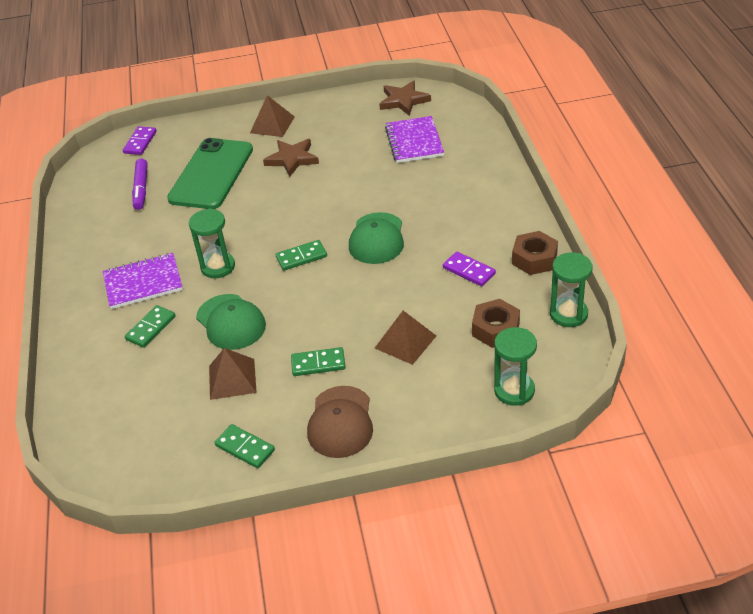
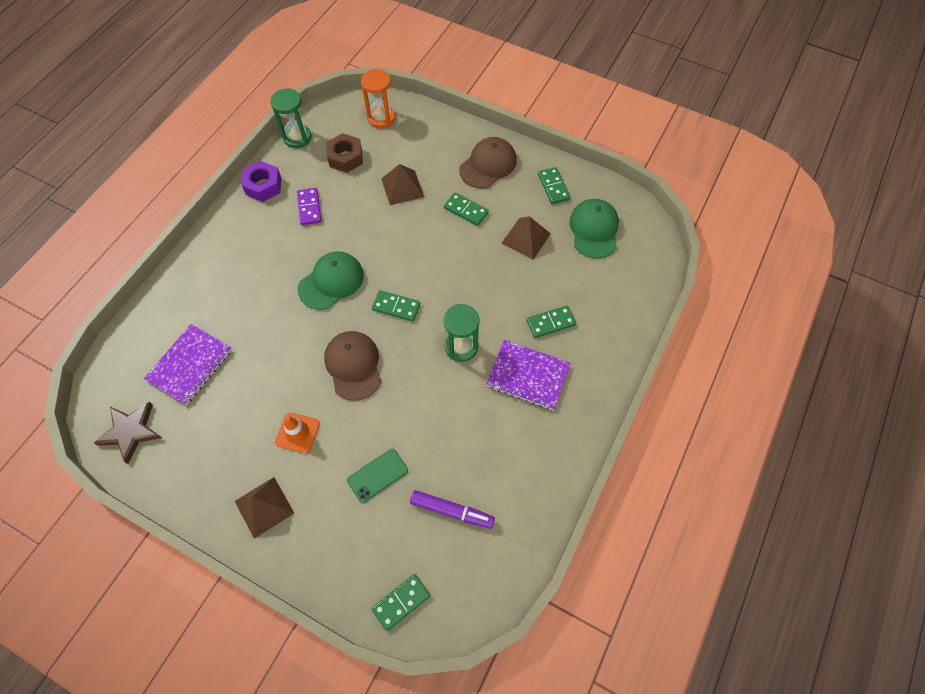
camera: 145 degrees left, 20 degrees up
purple domino [123,126,157,155] -> green domino [371,574,430,631]
purple marker [132,159,148,210] -> purple marker turned 75 degrees clockwise [410,490,495,529]
green phone [167,138,253,209] -> green phone [347,449,408,503], size x0.47
green cap [196,294,266,350] -> green cap moved to [569,199,619,258]
brown star [263,139,319,177] -> orange traffic cone [275,412,320,454]
green hourglass [494,327,537,406] -> orange hourglass [361,69,395,128]
brown nut [512,231,558,275] -> purple nut [242,161,281,202]
none -> brown cap [324,331,381,401]

